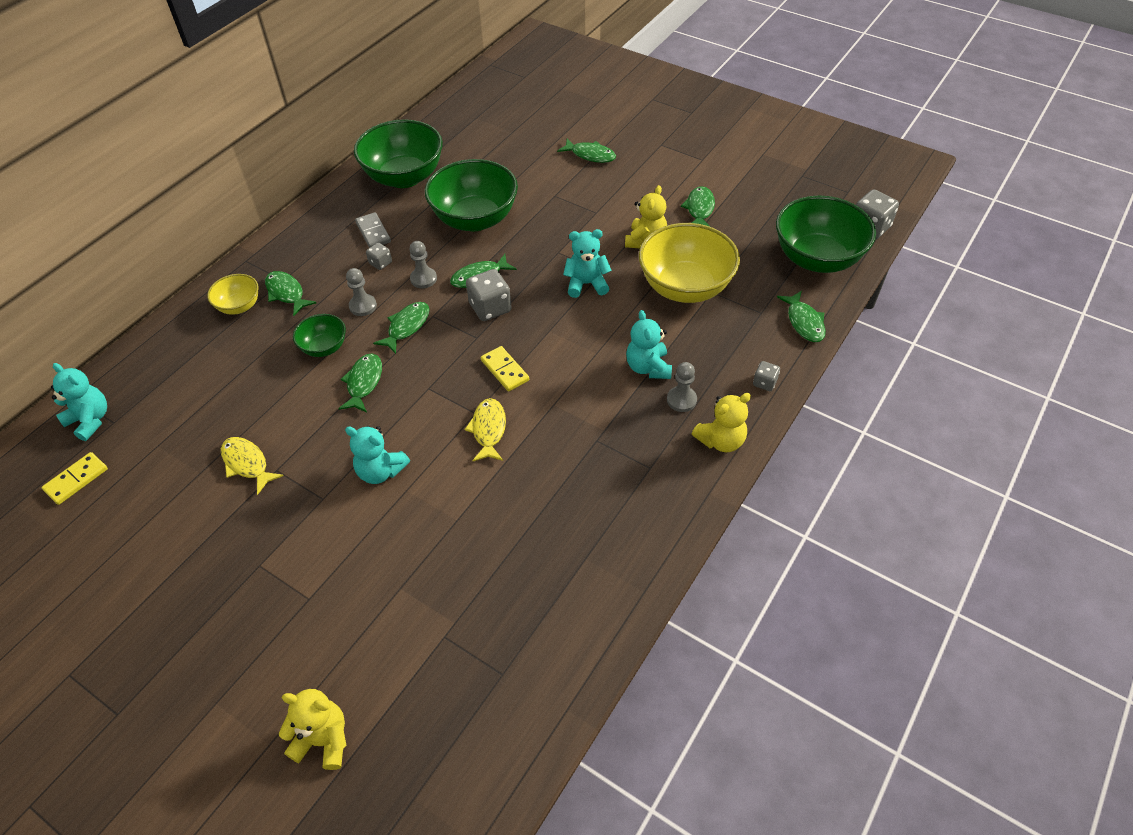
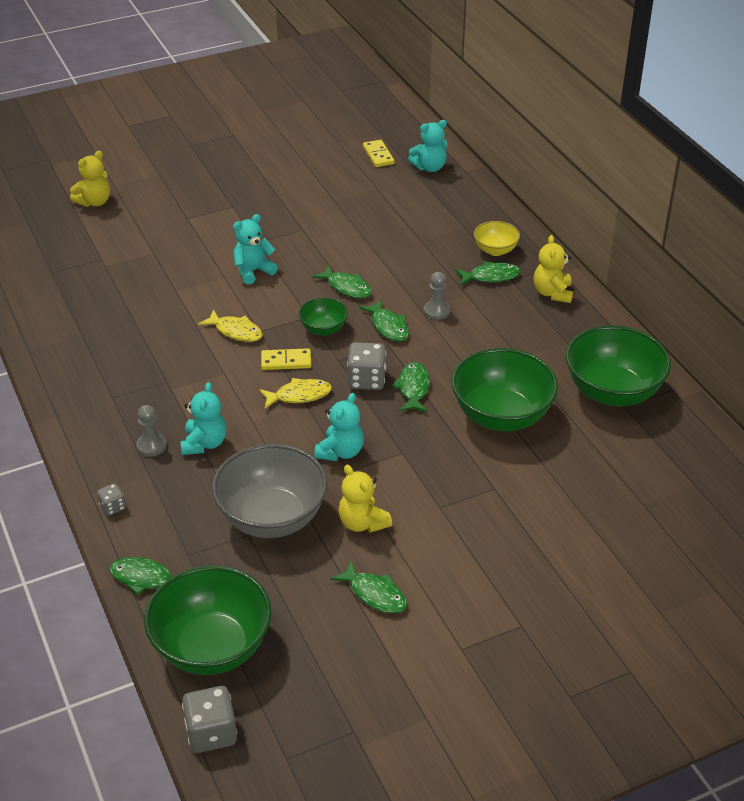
camera: 120 degrees right, 10 degrees down
yellow fish [221,437,283,495] -> yellow fish moved to [259,378,332,409]
green bowl [293,314,346,357] -> green bowl moved to [298,297,348,336]
grey domino [355,212,391,248] -> none
grey dice [366,243,392,270] -> none
grey pawn [409,241,437,288] -> none
green fish [557,138,616,163] -> none
turquoise teddy bear [626,310,672,379] -> turquoise teddy bear turned 75 degrees clockwise [181,382,226,455]
yellow bowl [639,223,740,303] -> grey bowl [212,444,327,538]
yellow teddy bear [692,393,751,452] -> yellow teddy bear moved to [534,235,573,303]

